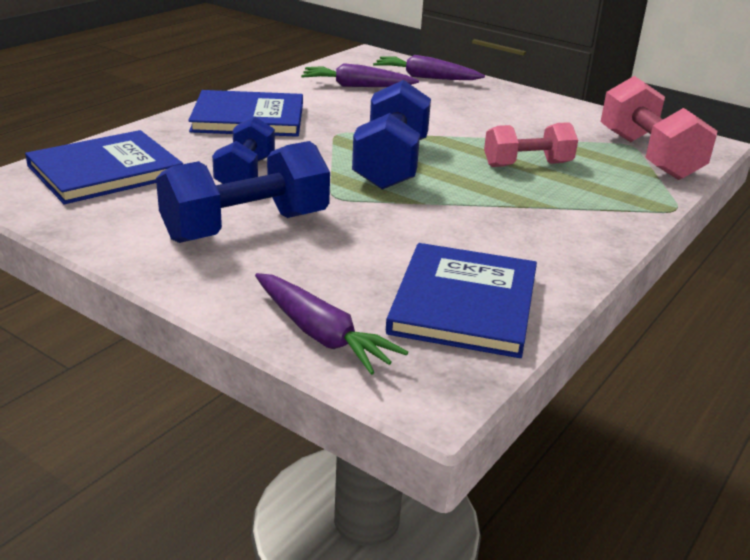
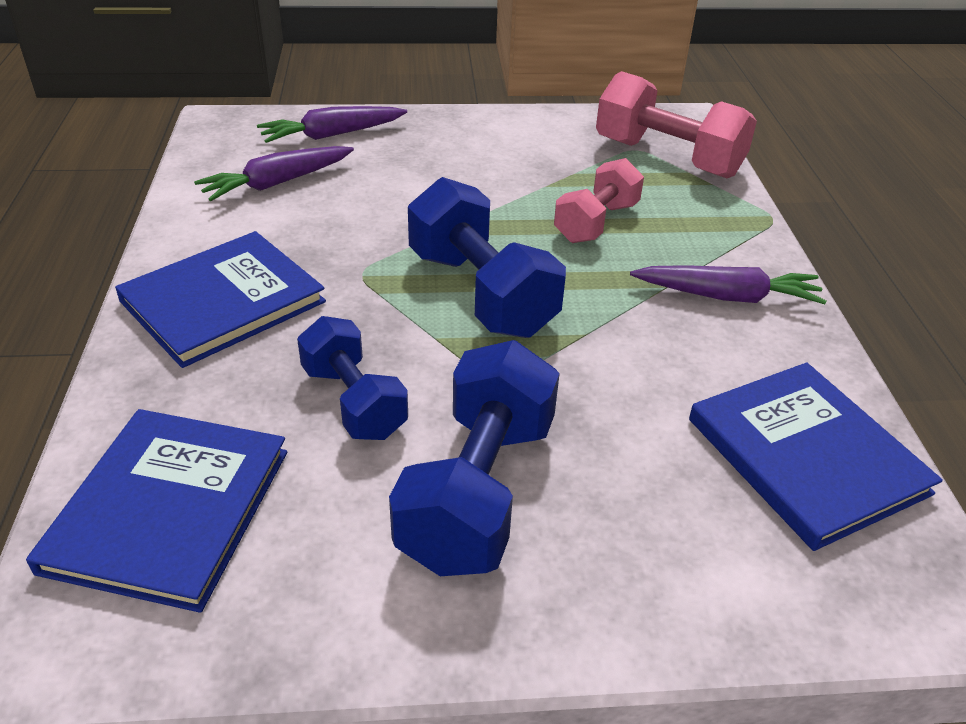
camera: 40 degrees left, 10 degrees up
purple carrot [255,273,408,375] -> purple carrot moved to [630,265,827,304]

